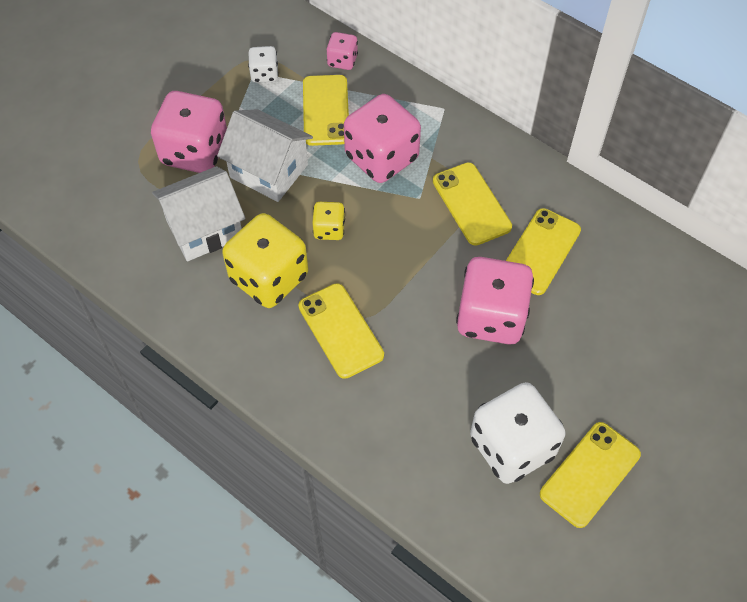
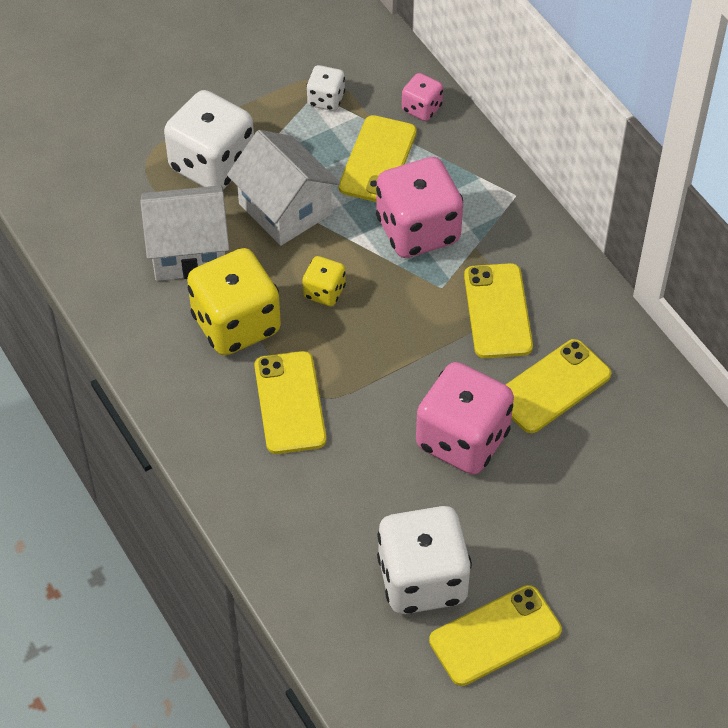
camera: 20 degrees right, 5 degrees down
pink dice [151,91,227,173] -> white dice [164,90,254,189]

